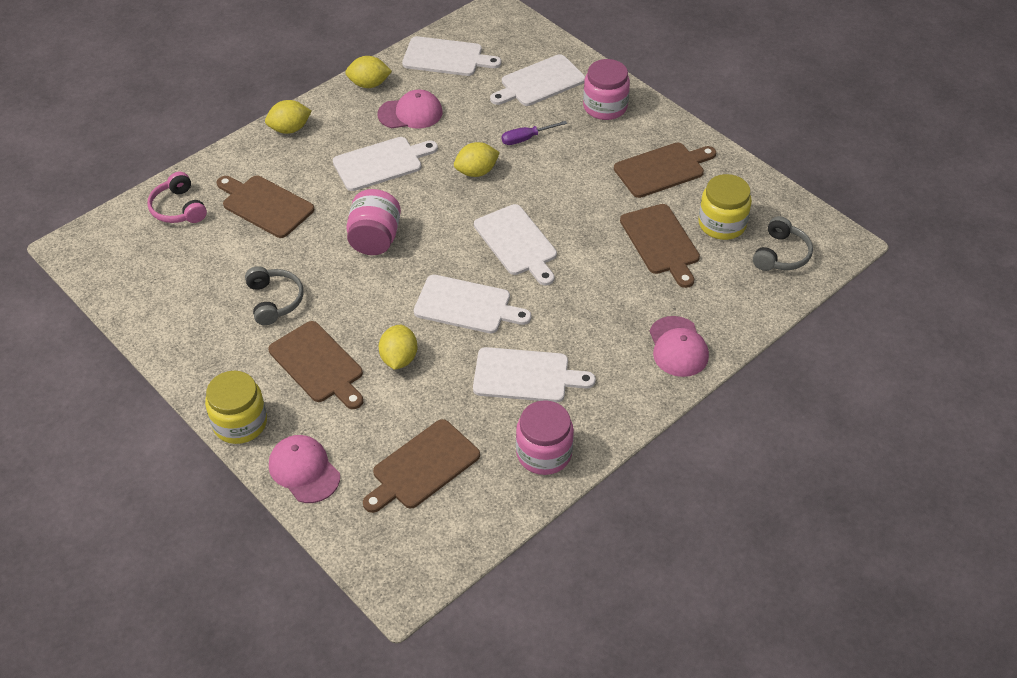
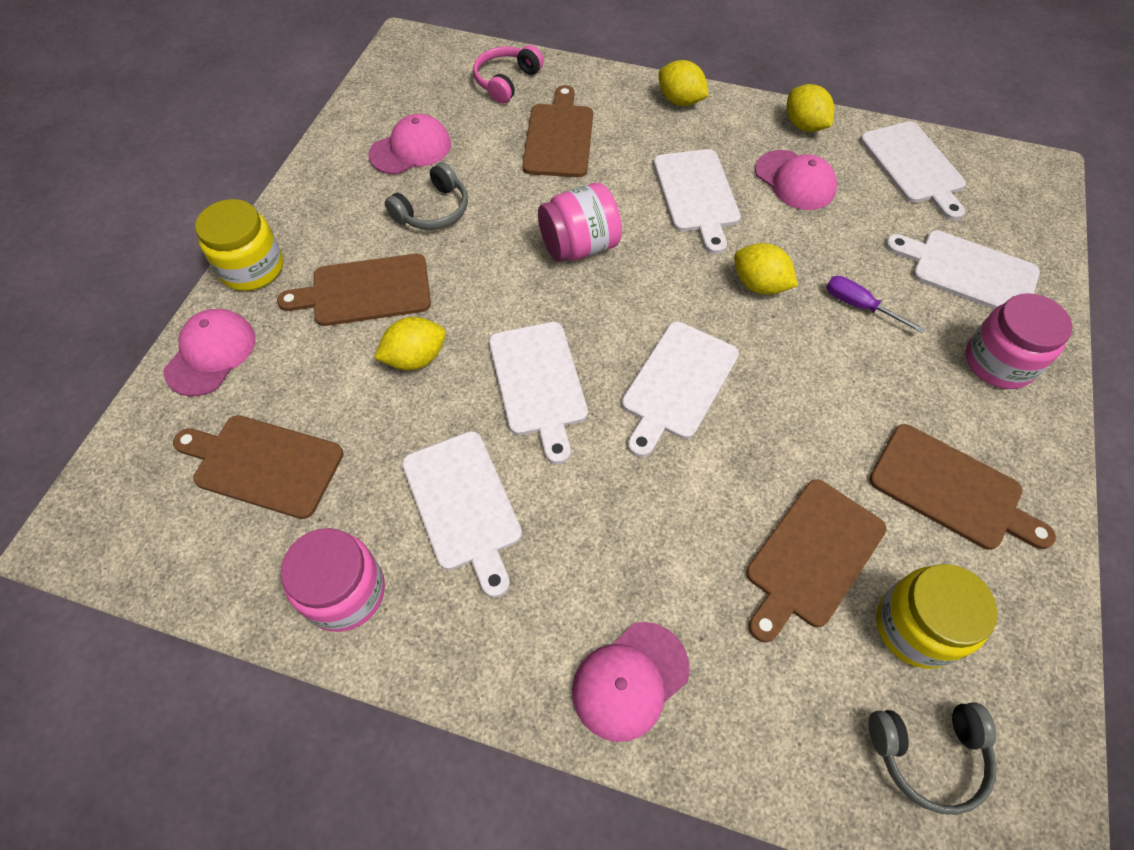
camera: 60 degrees right, 10 degrees up
brown cutting board [268,321,363,409] -> brown cutting board turned 60 degrees clockwise [277,254,431,326]
white cutting board [333,137,438,191] -> white cutting board turned 45 degrees clockwise [653,149,741,254]
none -> pink cap [368,114,451,175]

